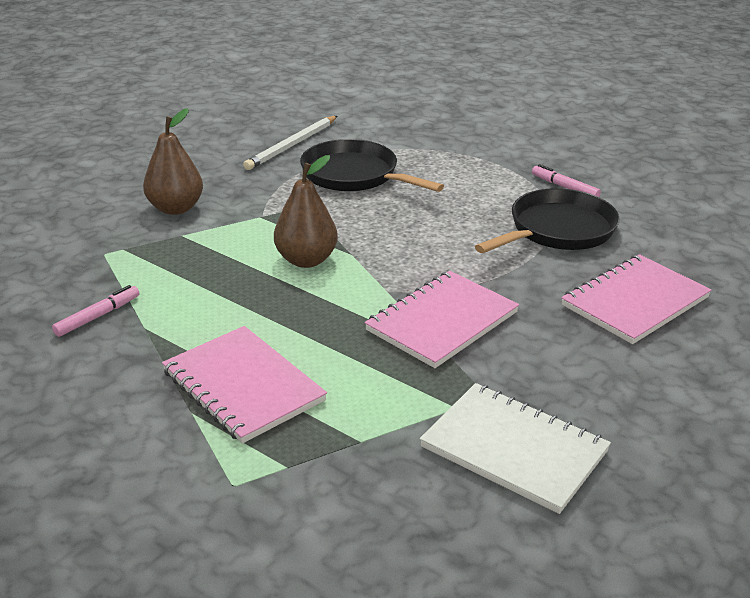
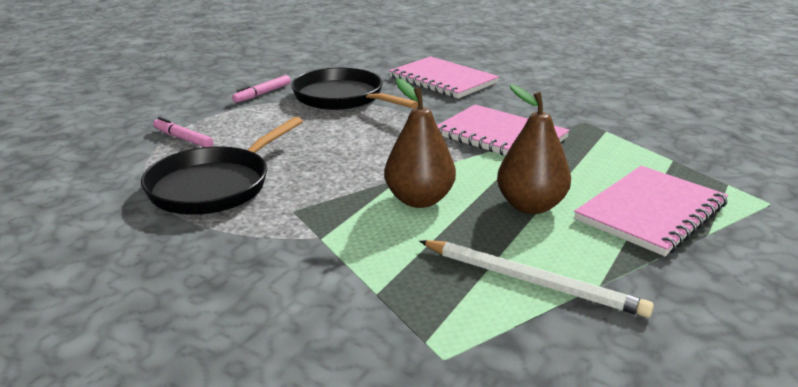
camera: 95 degrees left, 5 degrees down
pink marker [52,285,140,337] -> pink marker moved to [153,117,213,147]
brown pear [143,108,203,215] -> brown pear moved to [497,84,571,214]
white pencil [243,116,337,170] -> white pencil moved to [419,240,654,318]
white notebook [420,383,611,514] -> none

